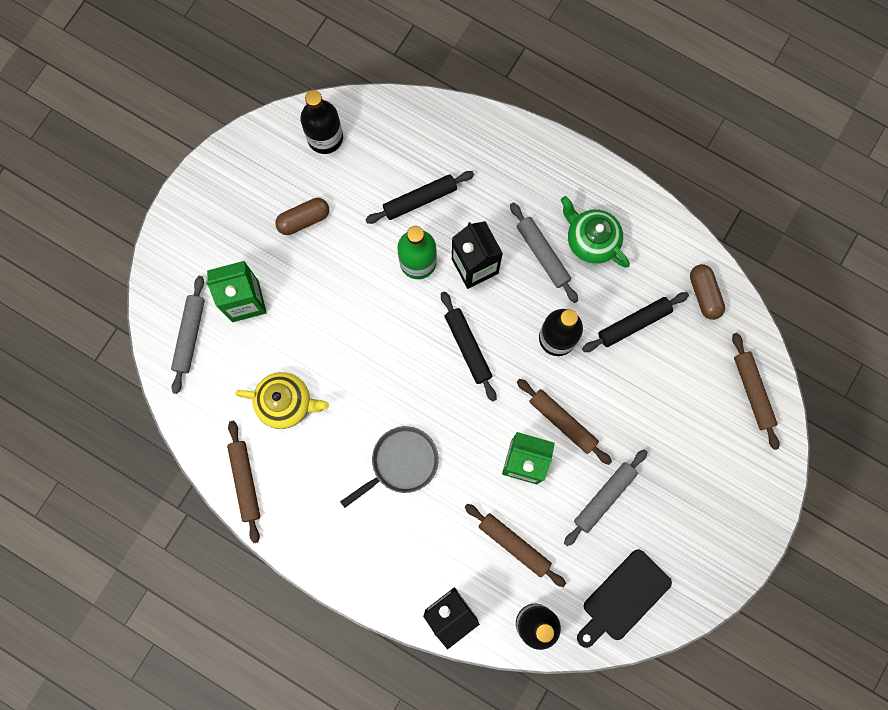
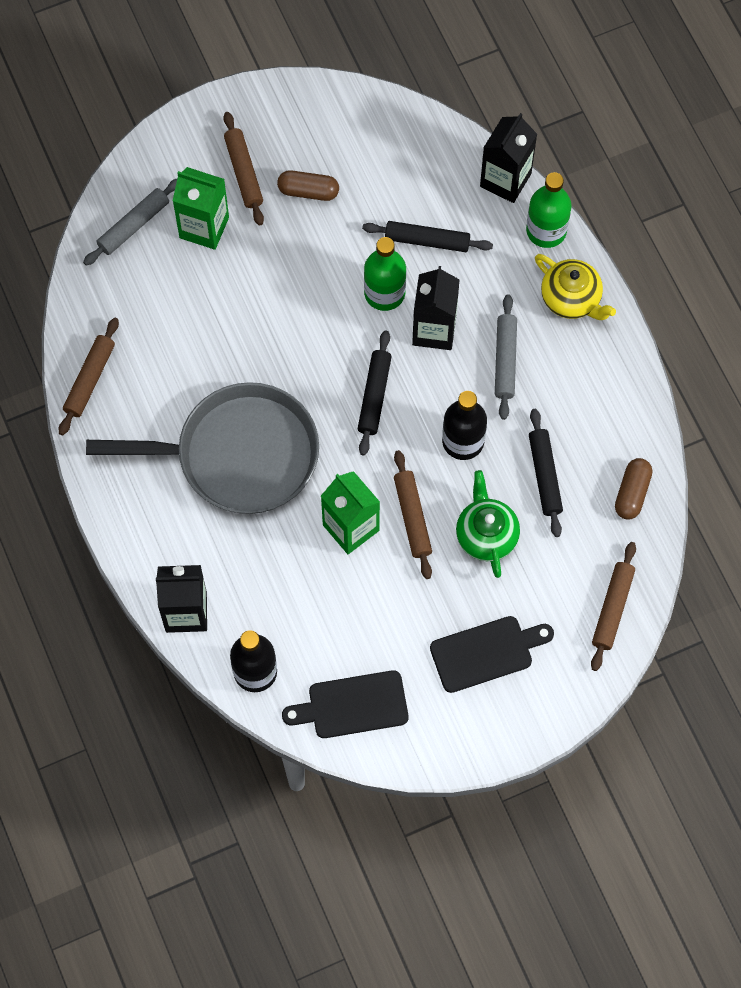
camera: 35 degrees right, 10 degrees down
yellow teapot [235,372,329,429] -> yellow teapot moved to [535,254,616,320]
black bottle [300,90,343,154] -> none
grey pan [340,426,439,508] -> grey pan [86,382,319,514], size x1.91
brown rolling pin [465,504,566,587] -> brown rolling pin moved to [223,112,264,226]
green teapot [561,196,630,268] -> green teapot moved to [456,470,520,578]
grey rolling pin [564,449,647,546] -> none
black rolling pin [582,292,689,352] -> black rolling pin turned 75 degrees clockwise [529,409,563,537]
none -> black cutting board [430,616,554,693]
none -> black carton [480,113,537,203]
none -> green bottle [526,172,571,248]

